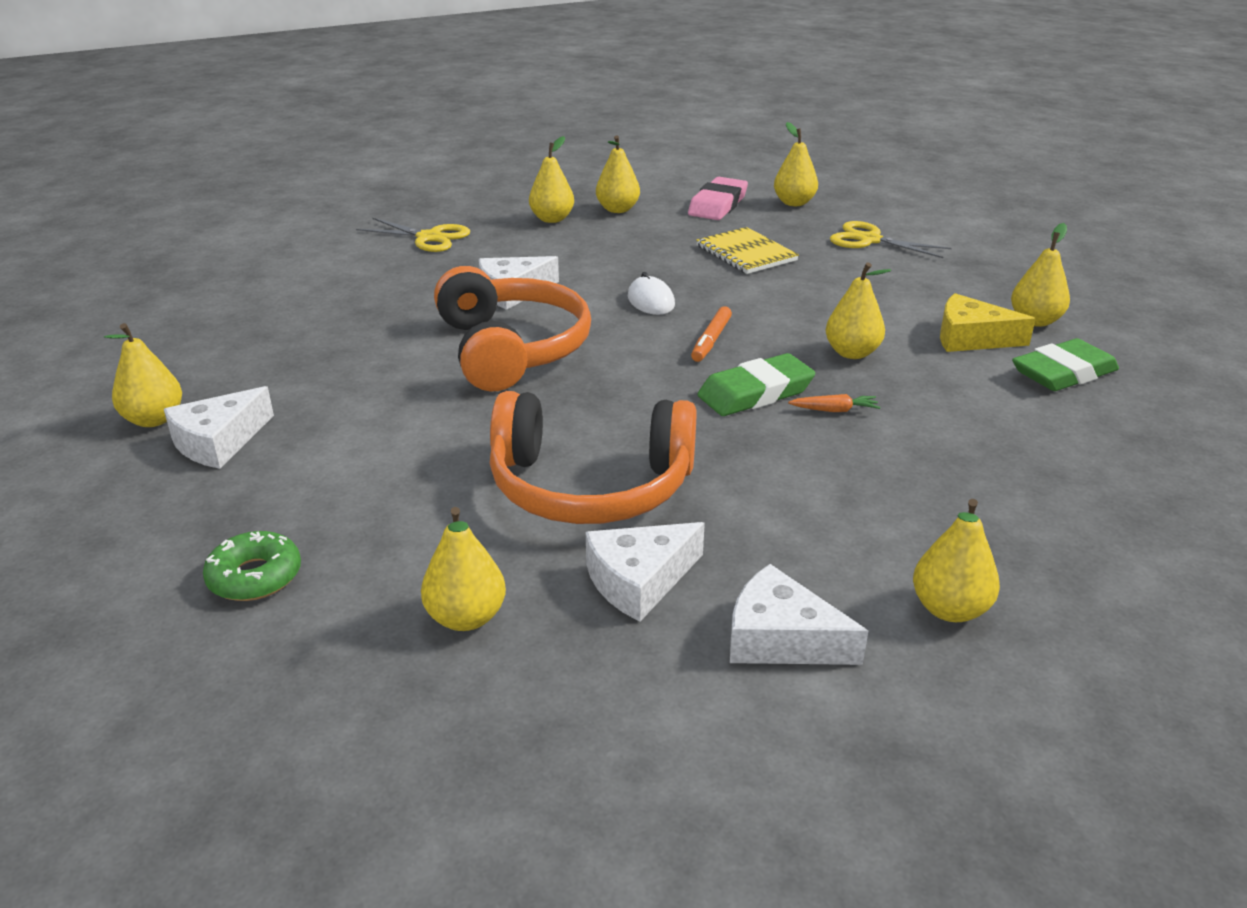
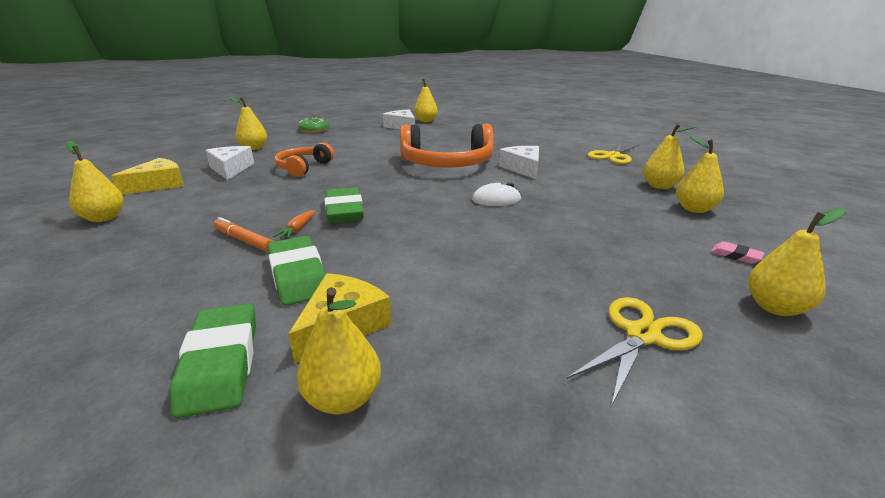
camera: 105 degrees right, 5 degrees down
orange headphones [490,391,697,524] -> orange headphones [274,142,334,177], size x0.57
pink eraser [688,177,748,220] -> pink eraser [710,241,764,264], size x0.47
orange marker [691,306,732,362] -> orange marker moved to [214,217,273,252]
yellow notebook [696,227,799,274] -> none
white cheese [730,564,868,665] -> yellow cheese [111,158,184,195]
yellow pear [826,262,891,359] -> none
none -> green eraser [268,236,326,306]

